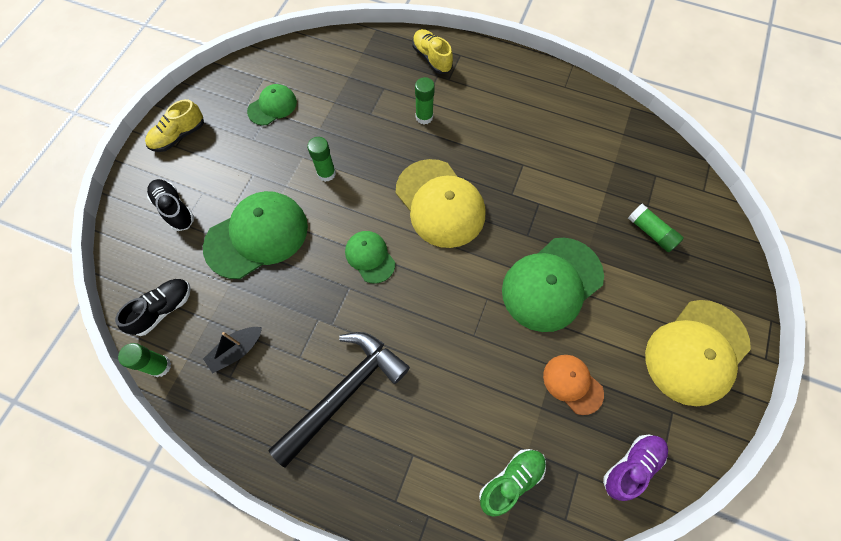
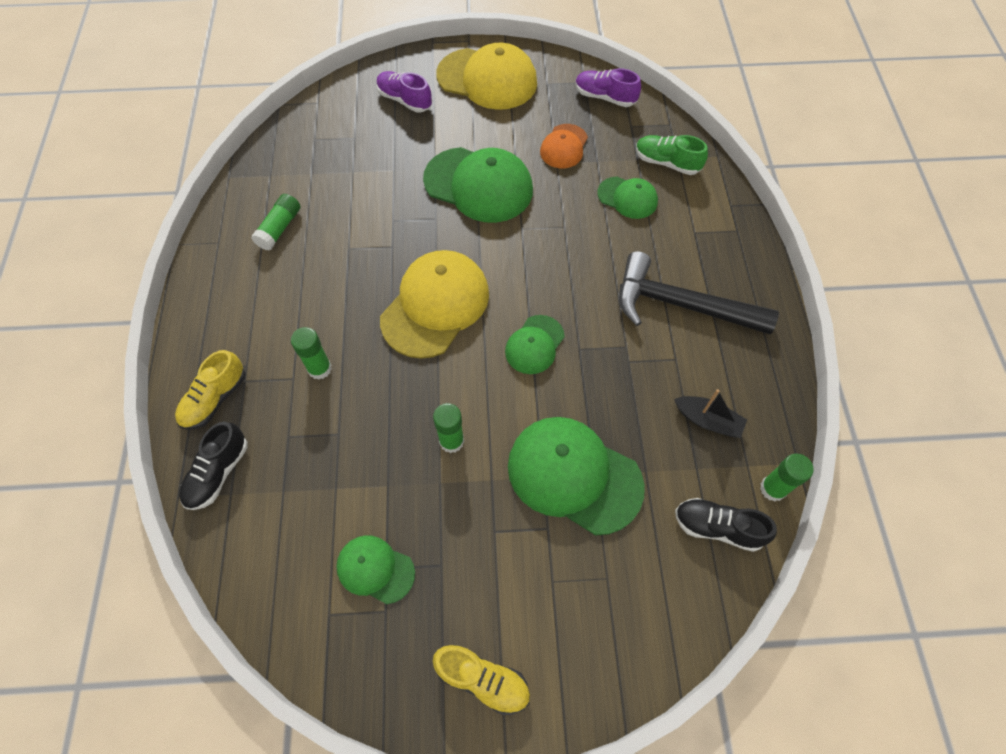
camera: 115 degrees left, 5 degrees down
black shoe [147,179,194,231] -> black shoe moved to [179,422,248,510]
green glue stick [628,204,684,252] -> green glue stick moved to [251,194,300,251]
none -> purple shoe [376,71,432,112]
none -> green cap [597,177,658,219]

